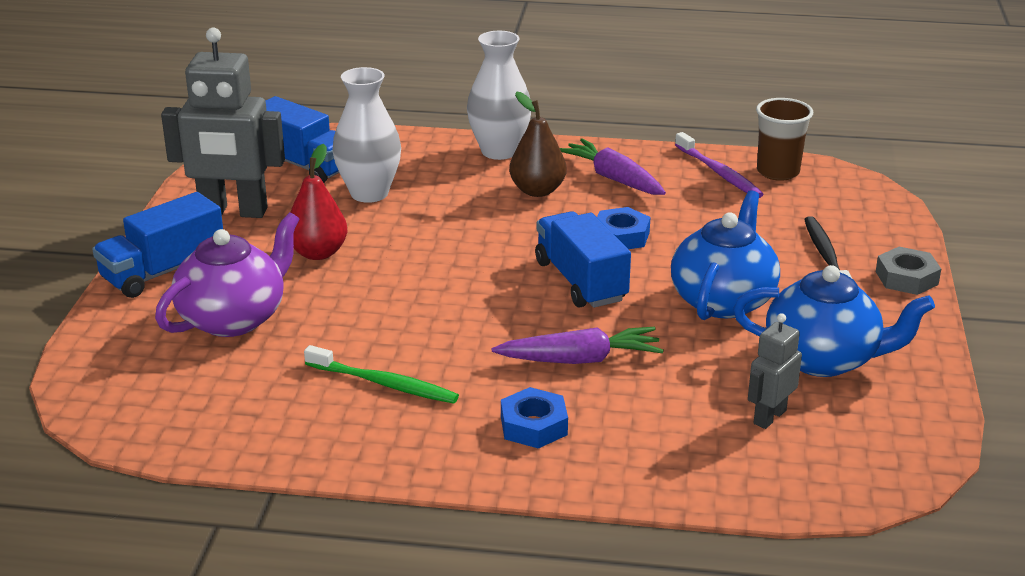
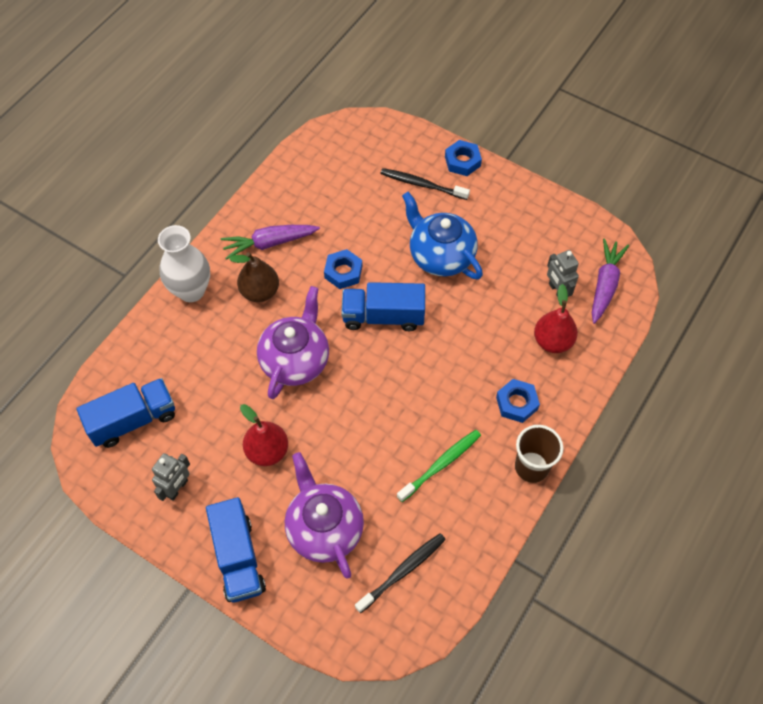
camera: 65 degrees left, 30 degrees up
grey robot [161,28,285,218] -> grey robot [152,453,190,501], size x0.51
white vase [333,67,401,203] -> none
purple carrot [492,327,664,364] -> purple carrot moved to [592,238,629,324]
purple toothbrush [675,132,764,198] -> none
blue teapot [733,265,935,377] -> none
brown cup [756,98,813,181] -> brown cup moved to [515,425,563,483]
grey nut [876,247,941,295] -> blue nut [445,140,482,176]
none -> purple teapot [257,286,329,399]
none -> black toothbrush [355,533,446,613]
none -> red pear [534,284,578,353]

